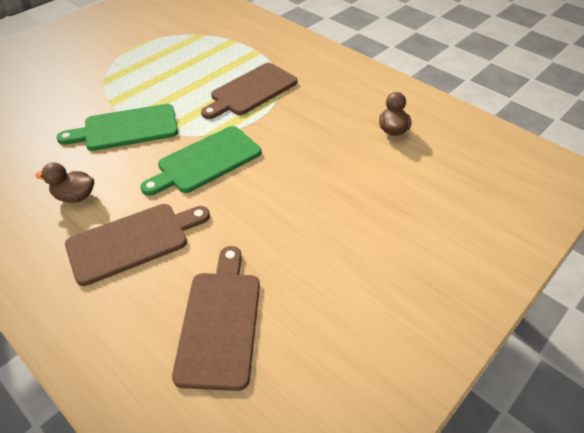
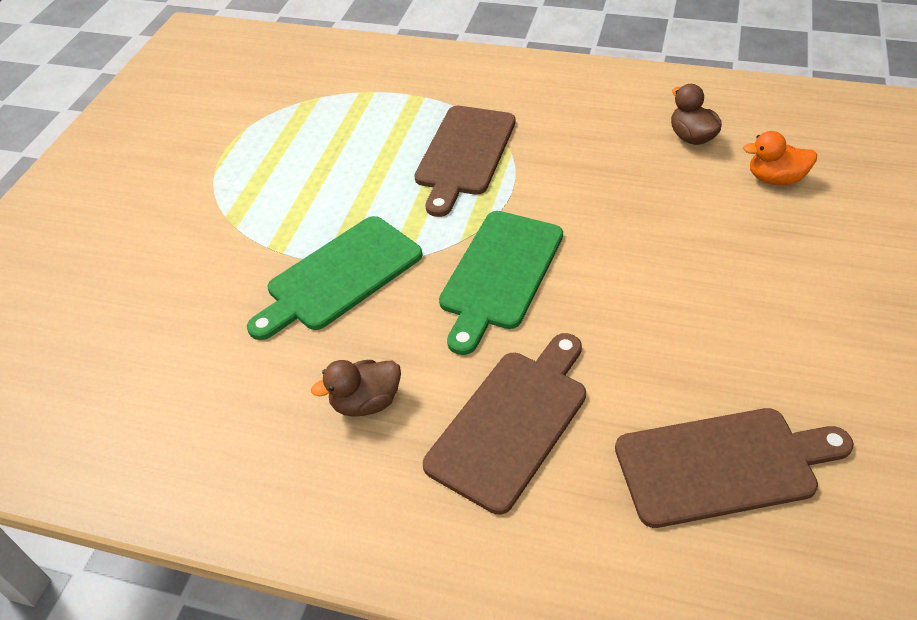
camera: 25 degrees left, 0 degrees up
brown cutting board [172,246,260,391] -> brown cutting board turned 105 degrees clockwise [615,408,854,528]
none -> orange duck [743,131,817,185]

